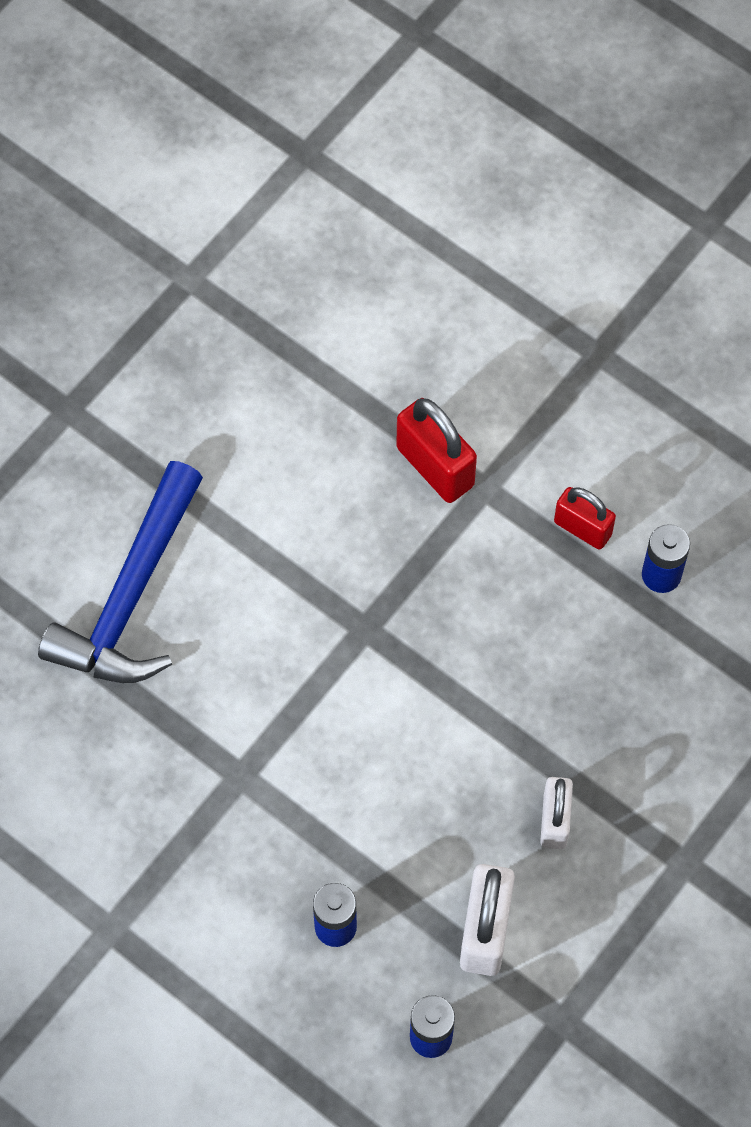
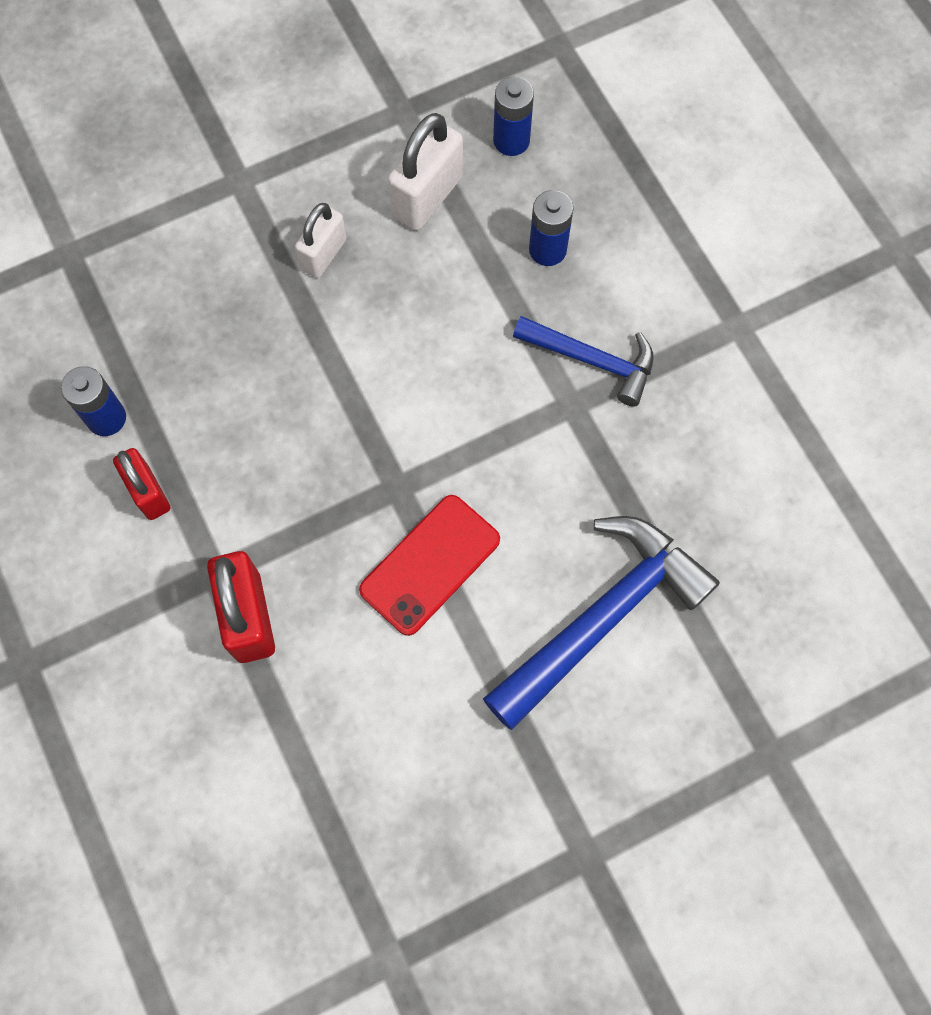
camera: 155 degrees left, 5 degrees up
none -> red phone [359,495,500,636]
none -> blue hammer [513,316,654,406]

